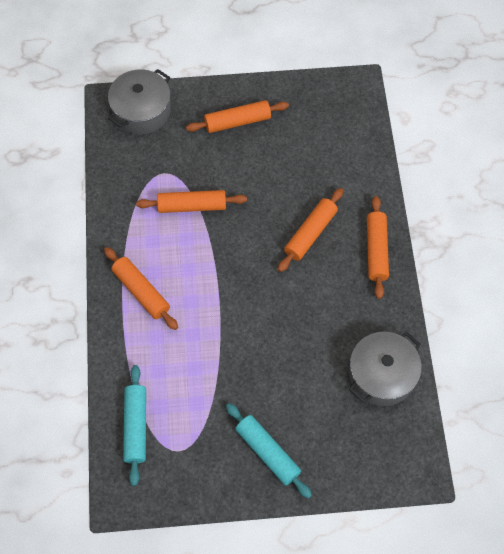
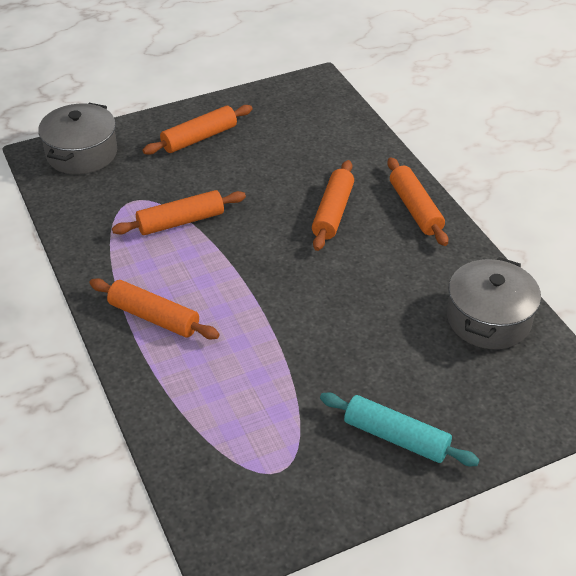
camera: 20 degrees left, 20 degrees down
turquoise rolling pin [123,365,146,486] -> none

